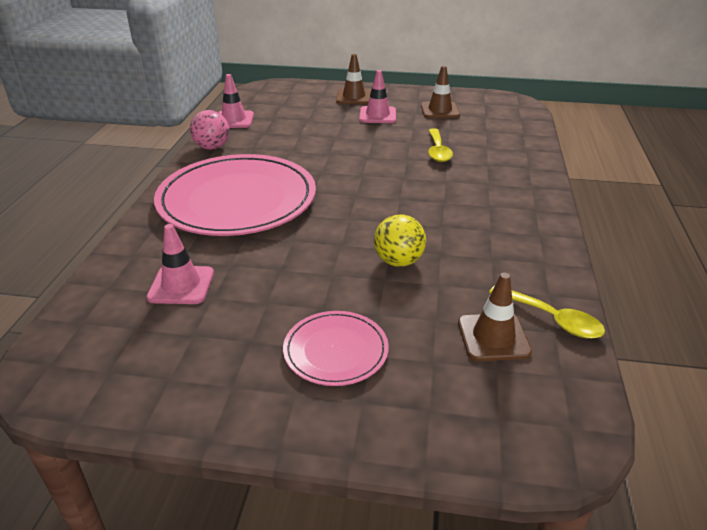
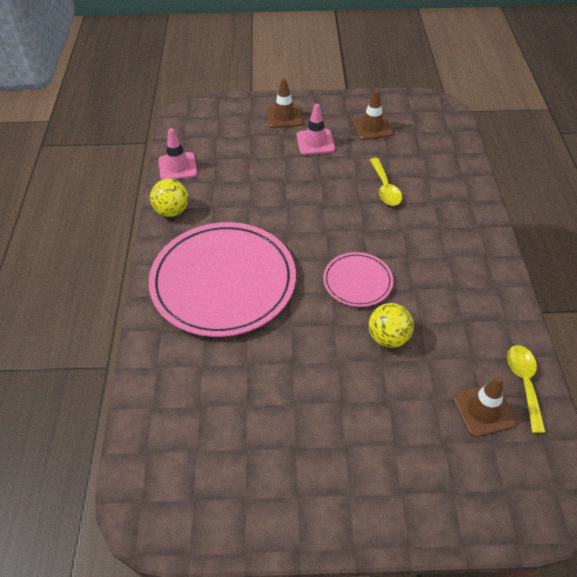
camera: 10 degrees left, 15 degrees up
pink traffic cone [146,224,214,304] -> none
pink ball [190,110,229,150] -> yellow ball [150,179,188,217]
pink plate [283,311,389,386] -> pink plate moved to [323,252,393,307]
yellow spoon [489,286,605,339] -> yellow spoon turned 120 degrees counterclockwise [507,345,546,433]

